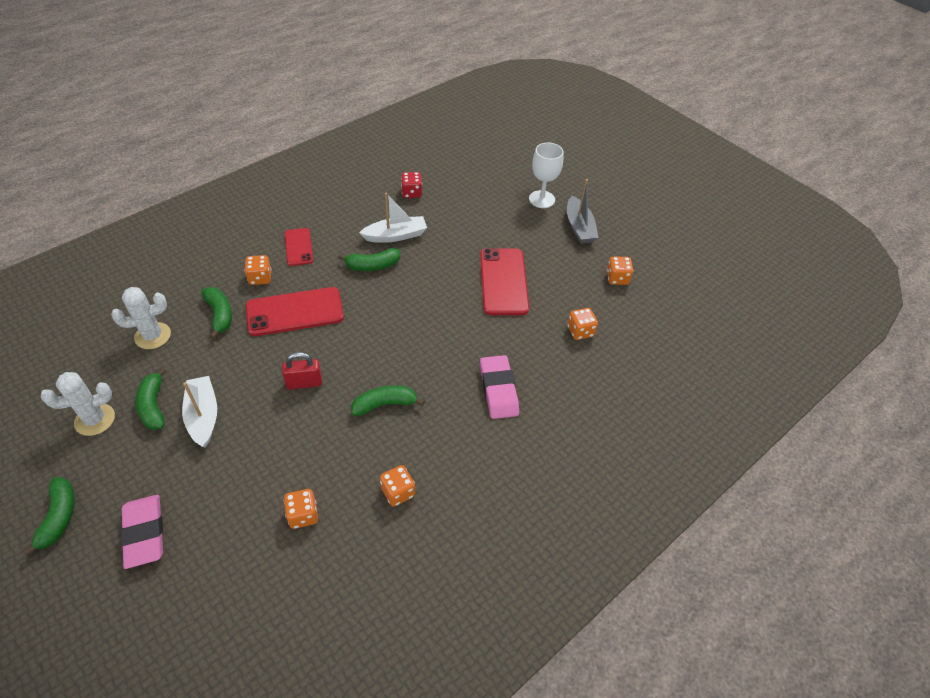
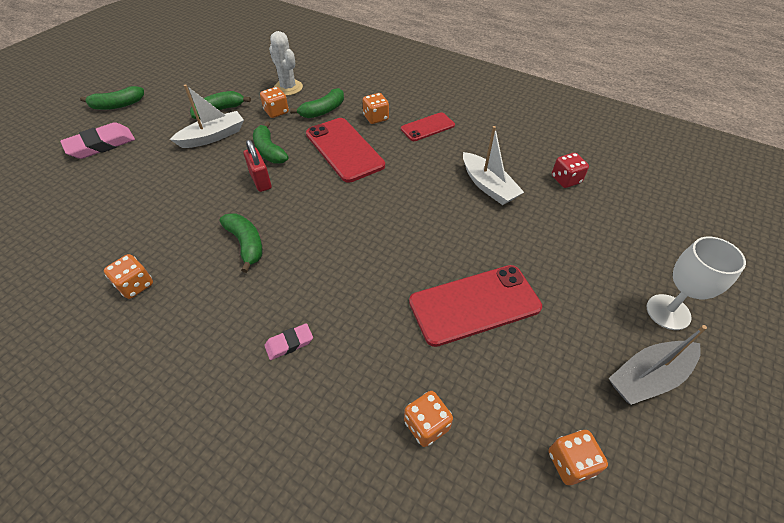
camera: 75 degrees right, 0 degrees up
white cactus [41,372,115,436] -> none
orange dice [283,489,318,529] -> orange dice moved to [260,87,289,118]
green banana [338,248,400,271] -> green banana moved to [253,121,289,164]
pink eraser [480,355,519,419] -> pink eraser [264,323,313,360], size x0.53

